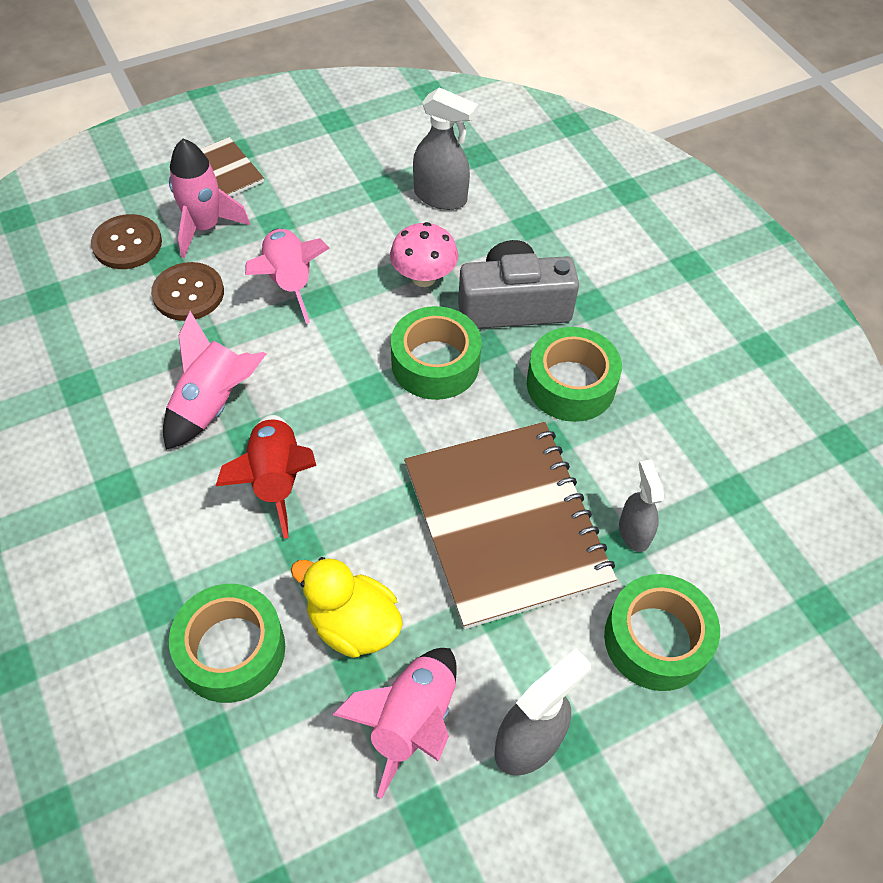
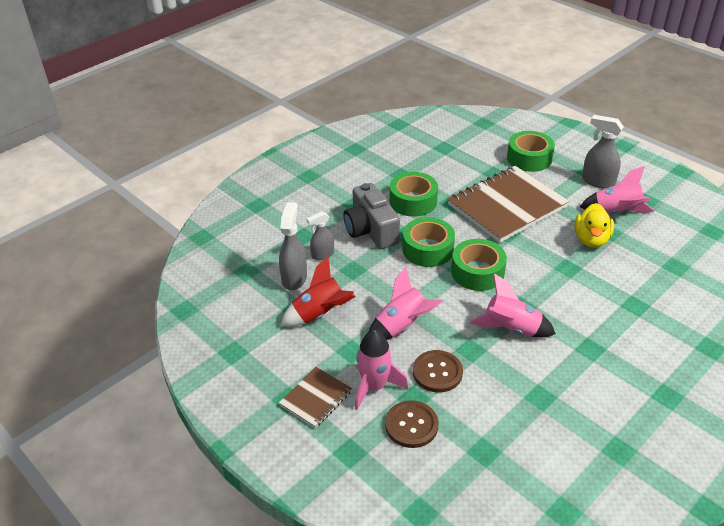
camera: 105 degrees left, 15 degrees down
green tape [169,584,285,703] -> green tape moved to [451,239,507,291]
red rocket [216,415,316,539] -> red rocket moved to [281,256,356,327]
pink mushroom [390,222,458,287] -> none
grey spray bottle [619,460,664,552] -> grey spray bottle moved to [306,212,334,260]

